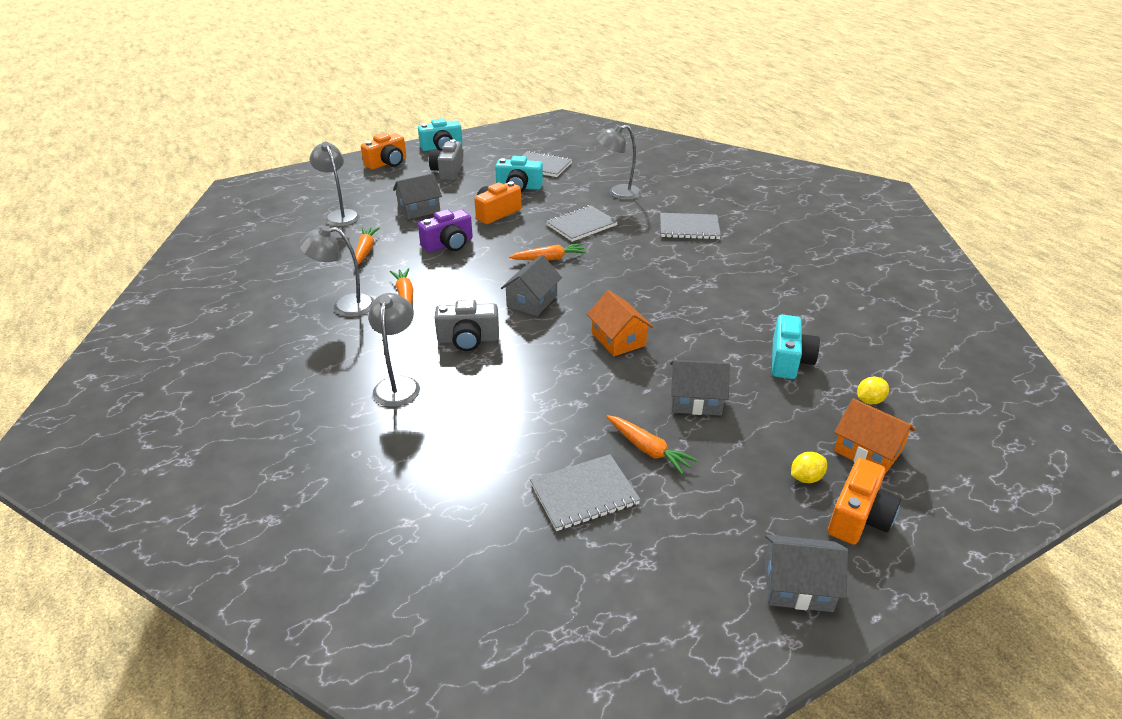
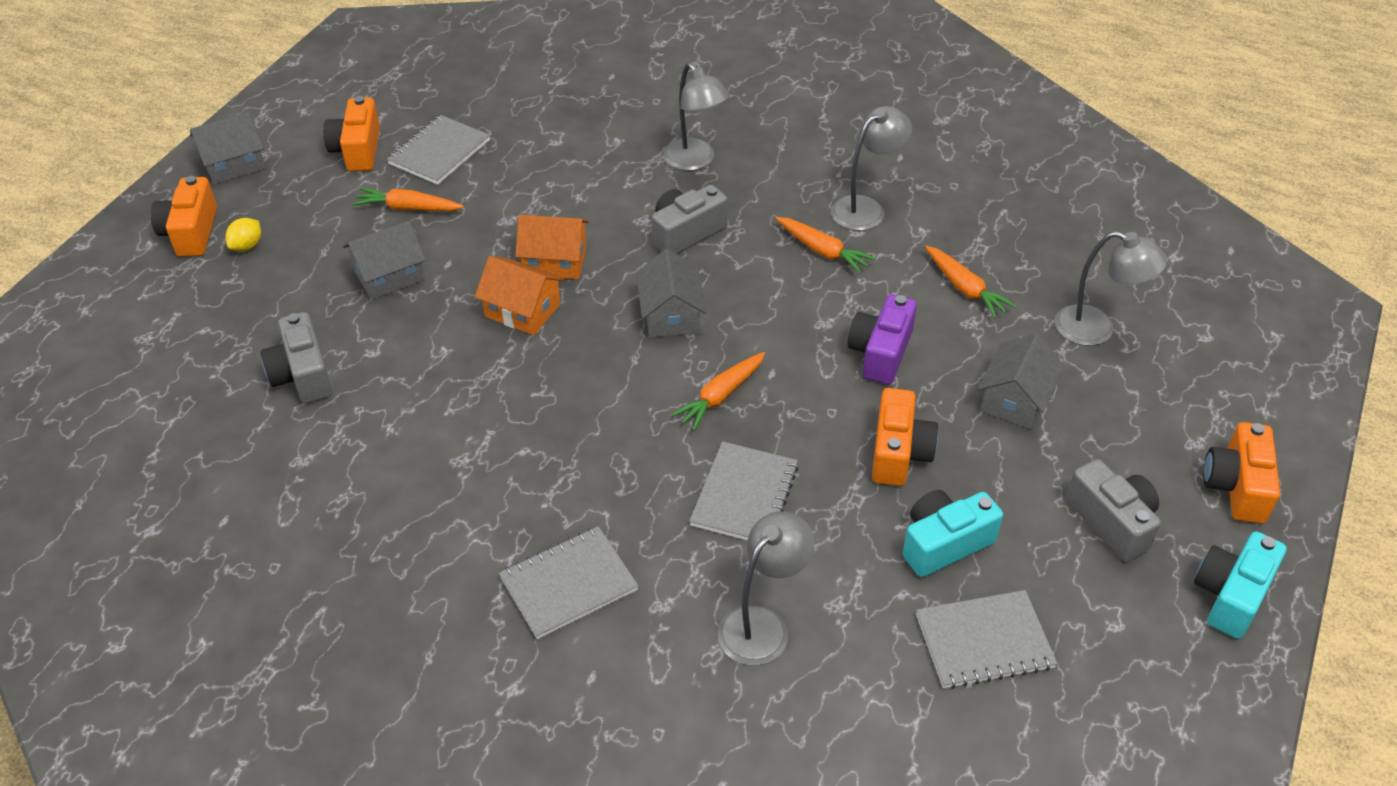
camera: 145 degrees right, 10 degrees up
turquoise camera [772,315,820,379] -> grey camera [261,312,332,404]
orange house [834,398,915,474] -> orange house moved to [515,215,589,279]
yellow lemon [857,377,889,404] -> none
none -> orange camera [323,96,380,171]

